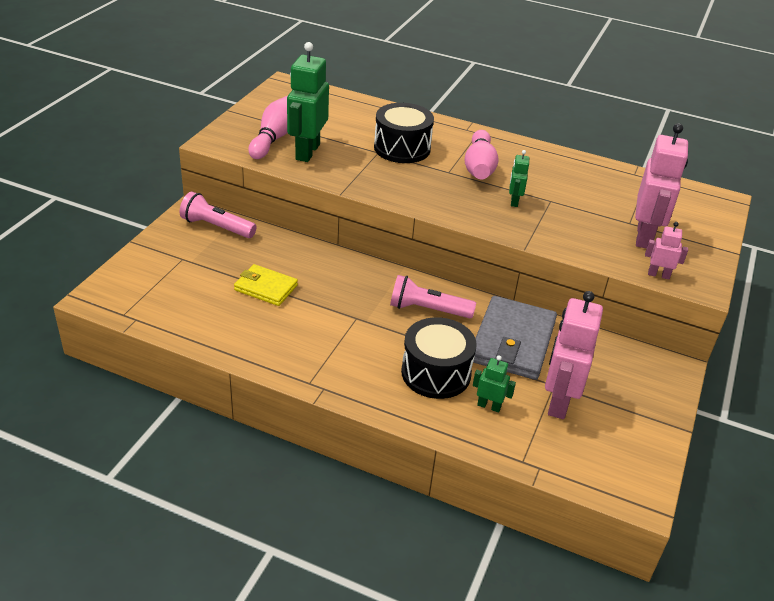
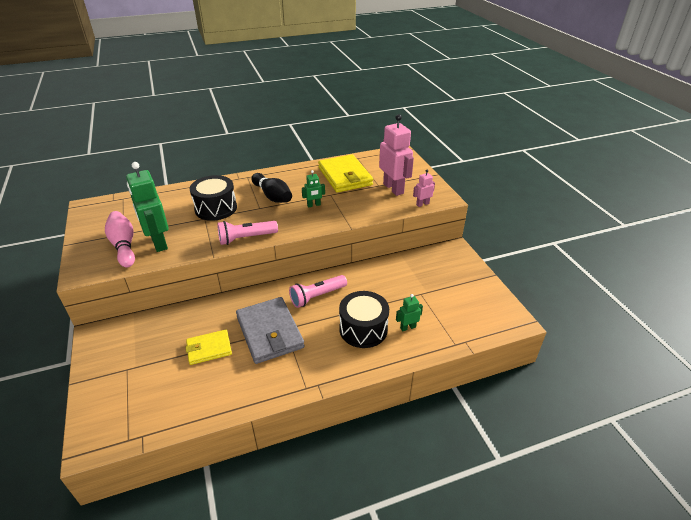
camera: 40 degrees left, 0 degrees up
pink flashlight [180,191,257,238] -> pink flashlight moved to [217,221,278,245]
pink bowling pin [465,130,499,180] -> black bowling pin [251,173,292,203]
grey wallet [473,296,557,380] -> grey wallet moved to [236,297,304,364]
green robot [509,150,529,207] -> green robot turned 75 degrees counterclockwise [302,170,325,208]
pink robot [545,291,603,419] -> none
none -> yellow wallet [318,154,373,193]

